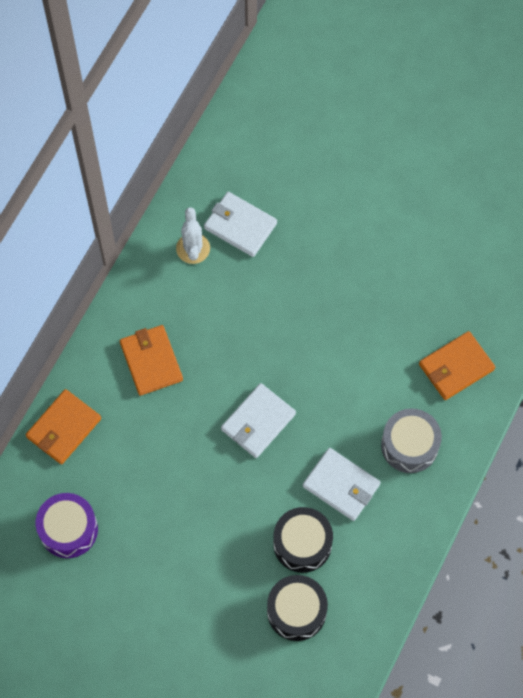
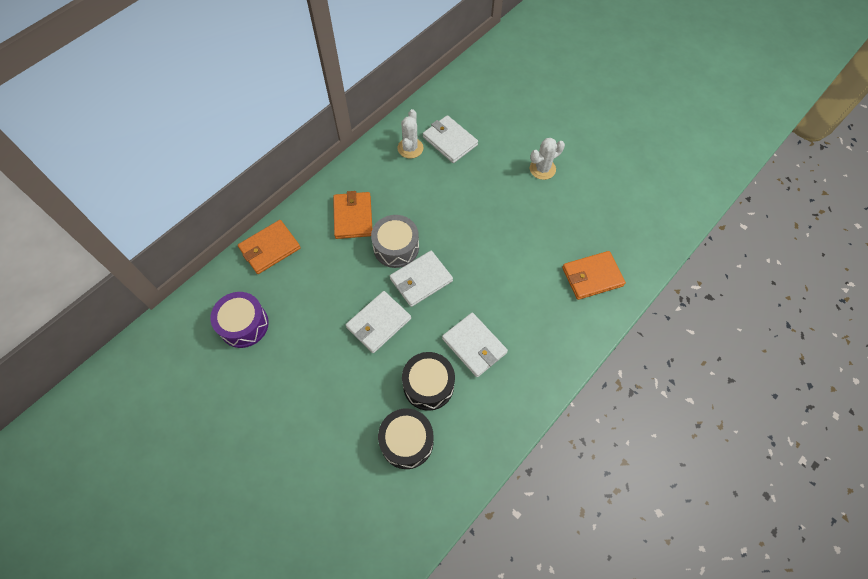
camera: 15 degrees right, 5 degrees down
grey drum [381,408,442,473] -> grey drum moved to [371,215,419,268]
none -> white wallet [346,291,411,353]
none -> white cactus [530,138,565,180]

